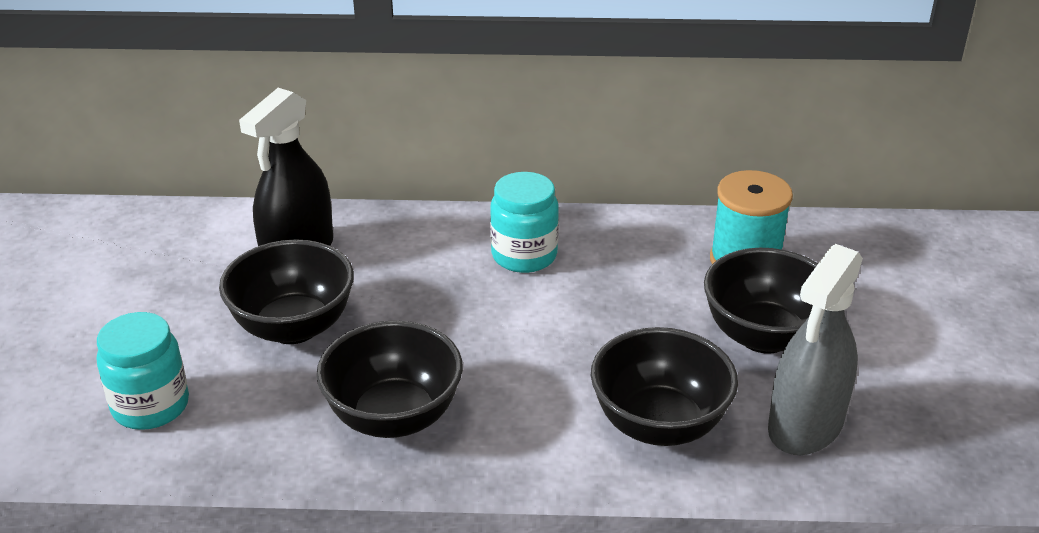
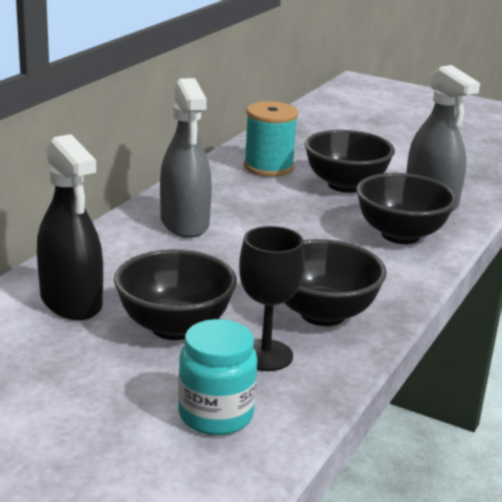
camera: 65 degrees left, 10 degrees down
turquoise jar [490,172,559,273] -> grey spray bottle [160,78,212,238]
none -> black goblet [239,226,305,371]

